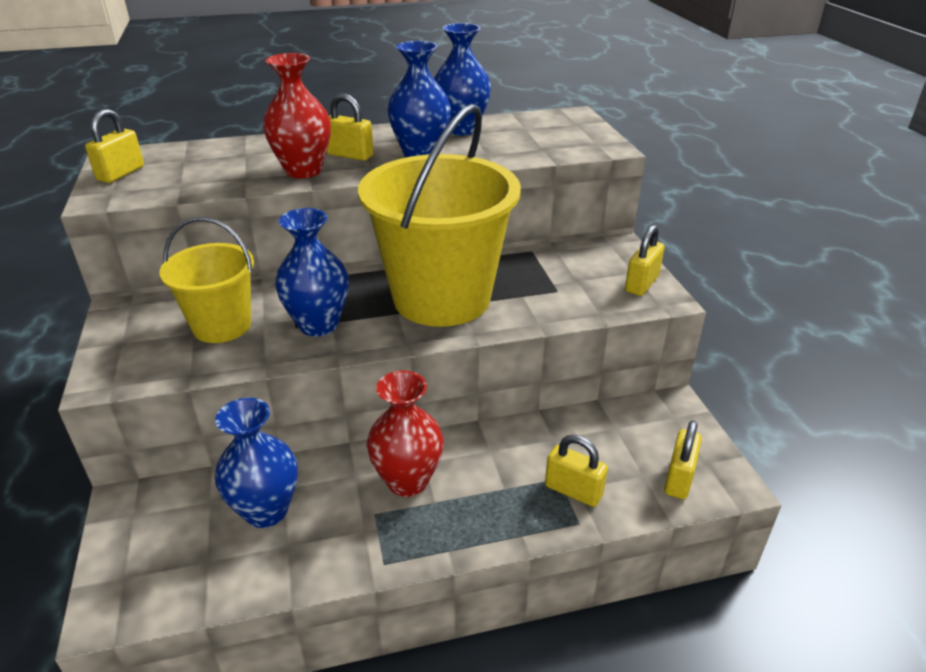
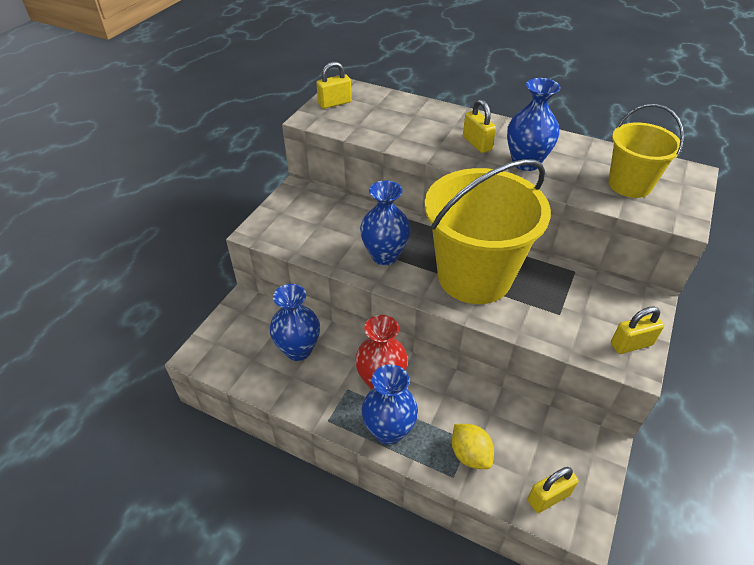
camera: 40 degrees right, 10 degrees up
yellow bucket [159,217,254,343] -> yellow bucket moved to [608,104,684,198]
red vase [263,53,331,178] -> none
blue vase [434,23,491,135] -> blue vase moved to [362,364,418,445]
yellow padlock [545,435,608,507] -> yellow lemon [452,424,494,469]

